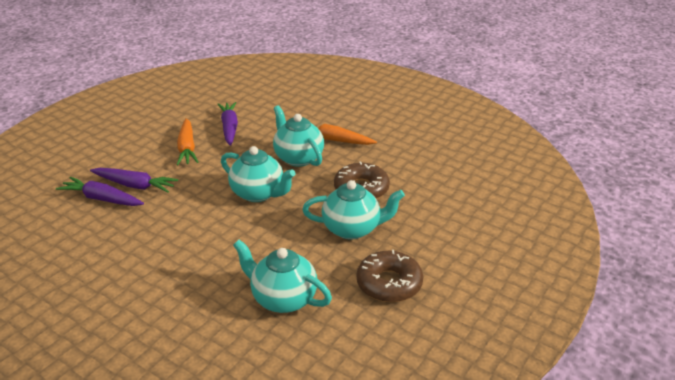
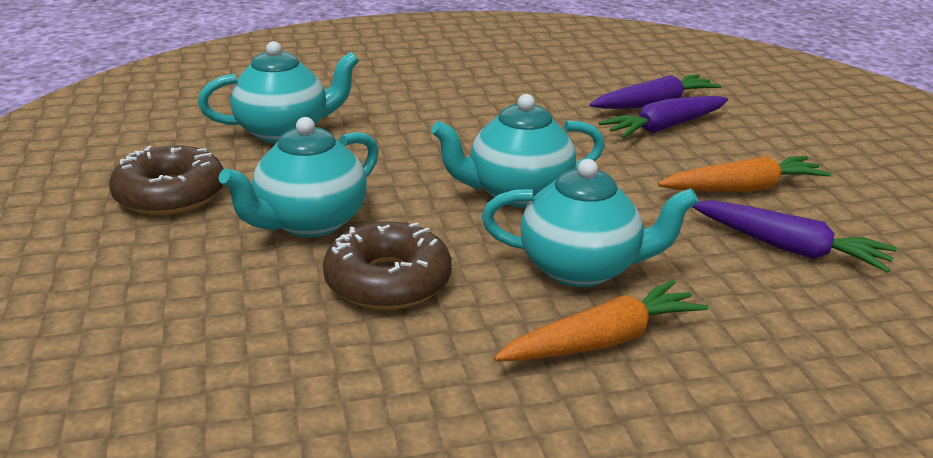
camera: 130 degrees right, 5 degrees down
orange carrot [177,118,199,165] -> orange carrot turned 135 degrees clockwise [658,156,831,192]

